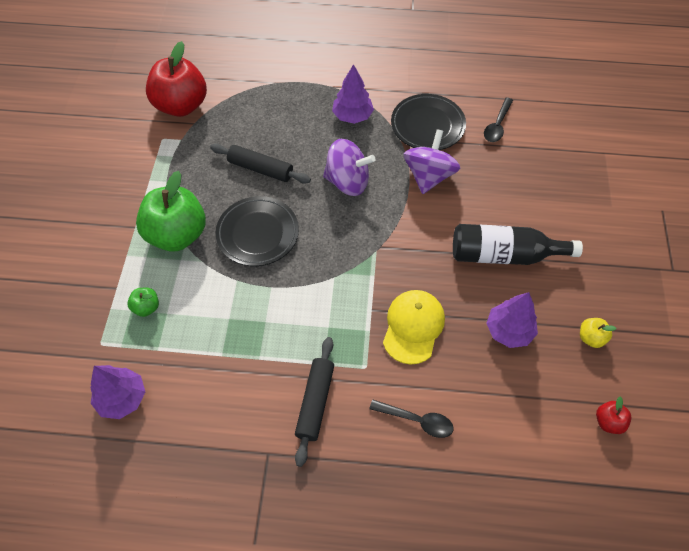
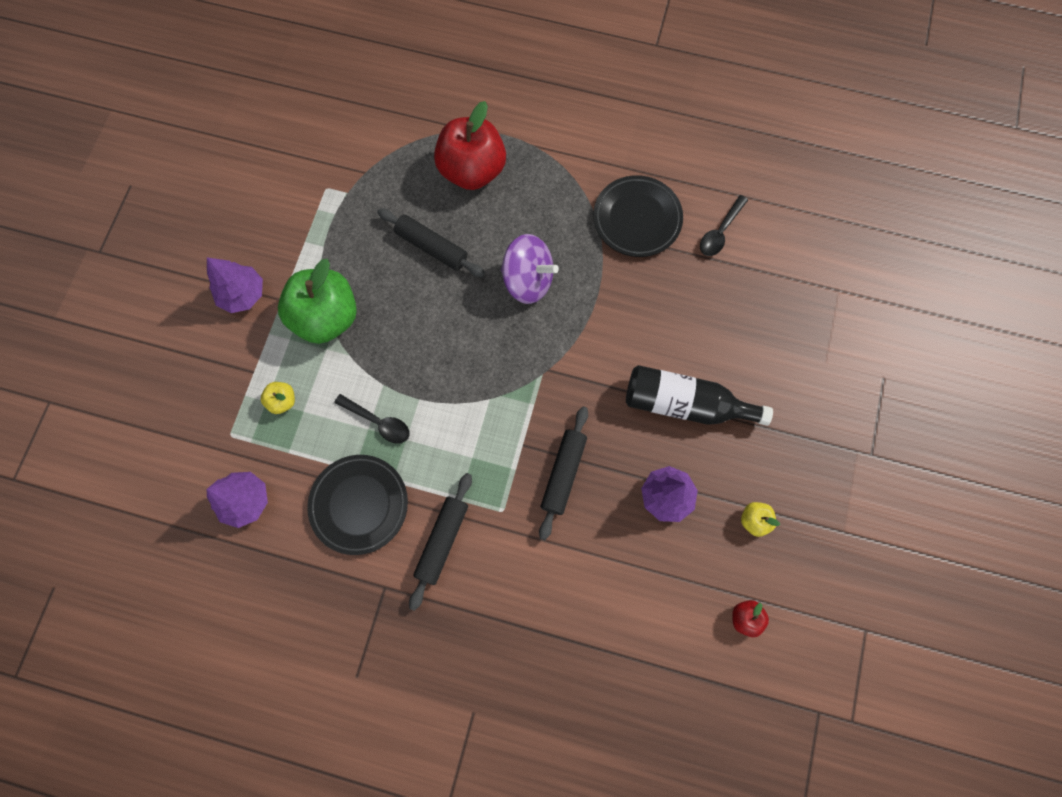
camera: 10 degrees right, 15 degrees up
green apple [127,288,159,317] -> yellow apple [261,382,295,414]
red apple [146,41,207,117] -> red apple moved to [434,101,506,190]
black plate [216,196,299,266] -> black plate moved to [307,455,408,555]
purple tree [332,64,374,124] -> purple tree moved to [207,257,263,313]
black spoon [369,400,454,438] -> black spoon moved to [334,394,410,444]
yellow cap [383,290,445,364] -> black rolling pin [539,407,588,540]
purple spinning top [403,129,460,194] -> none

